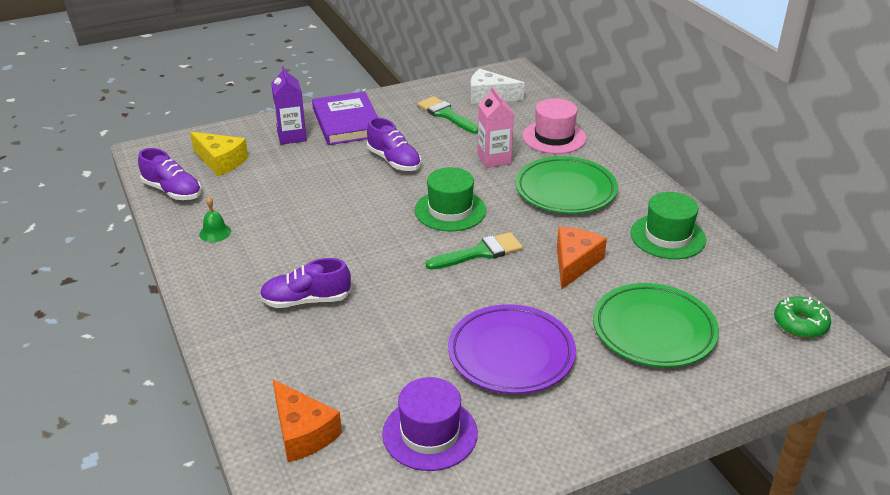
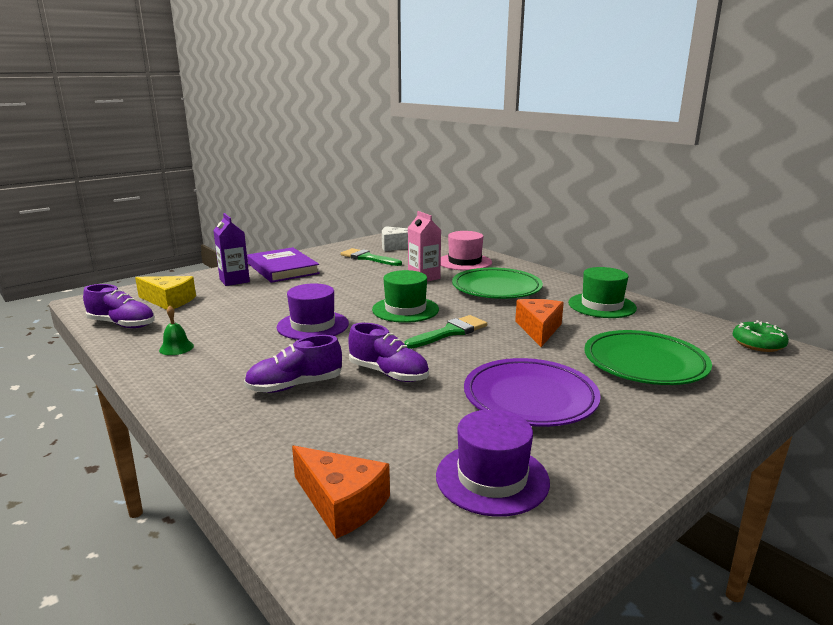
camera: 15 degrees left, 15 degrees down
purple shoe [367,117,421,171] -> purple shoe moved to [348,323,429,382]
none -> purple hat [277,283,349,340]

